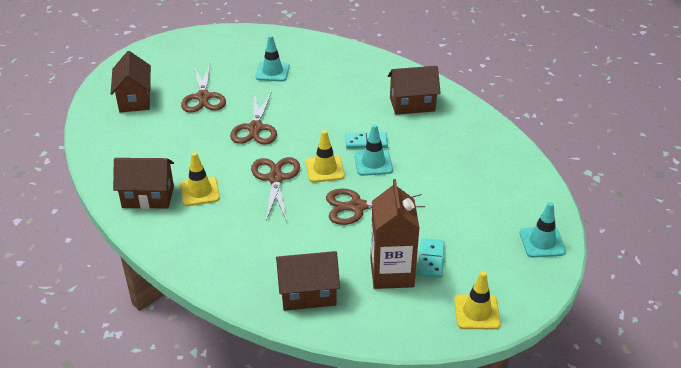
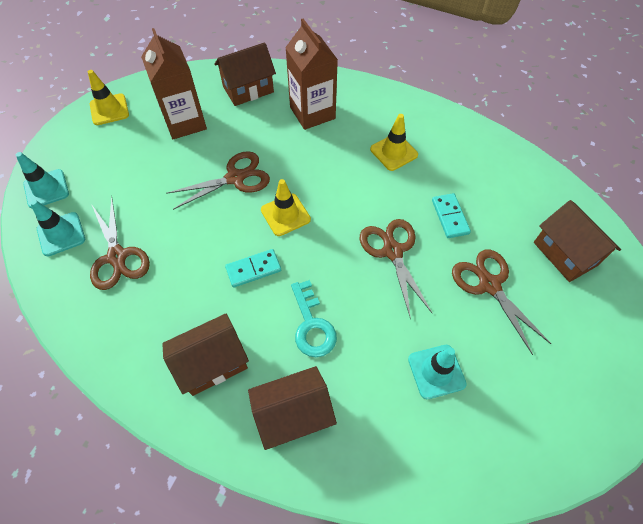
camera: 160 degrees right, 20 degrees up
brown house [113,158,174,209] -> brown house moved to [248,366,337,450]
brown scissors [251,157,300,221] -> brown scissors moved to [90,196,150,290]
turquoise traffic cone [354,124,393,176] -> turquoise traffic cone moved to [30,200,85,256]
turquoise domino [418,238,445,278] -> turquoise domino moved to [432,193,471,238]
none -> brown carton [285,19,338,130]
none -> turquoise key [291,280,337,357]

